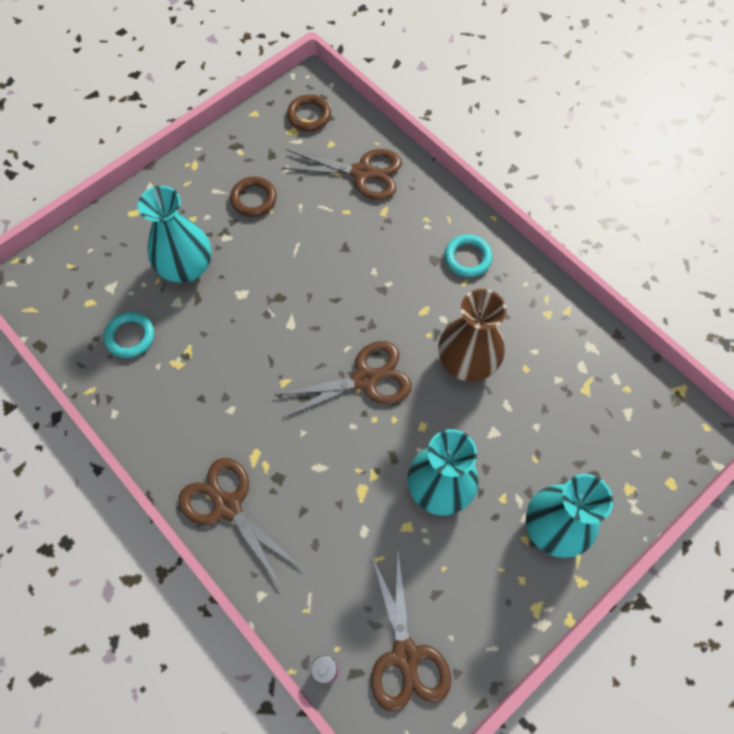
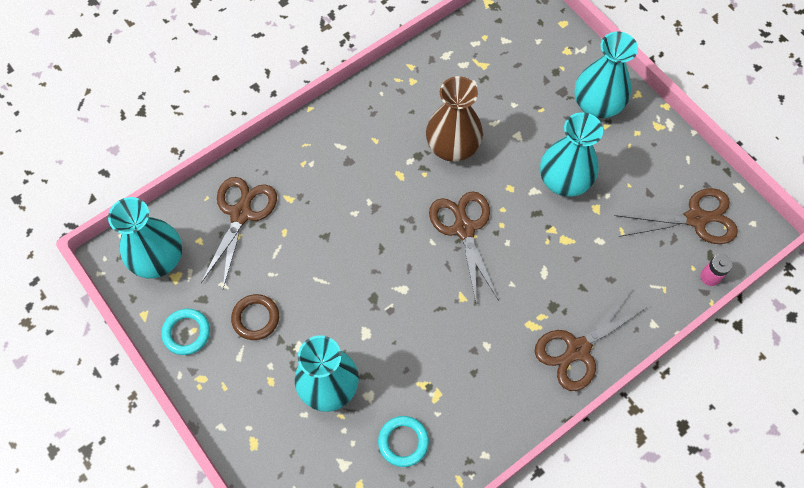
camera: 85 degrees left, 0 degrees up
brown ring [287,94,331,131] -> turquoise vase [108,197,182,279]
turquoise ring [444,234,493,277] -> turquoise ring moved to [161,308,210,355]

